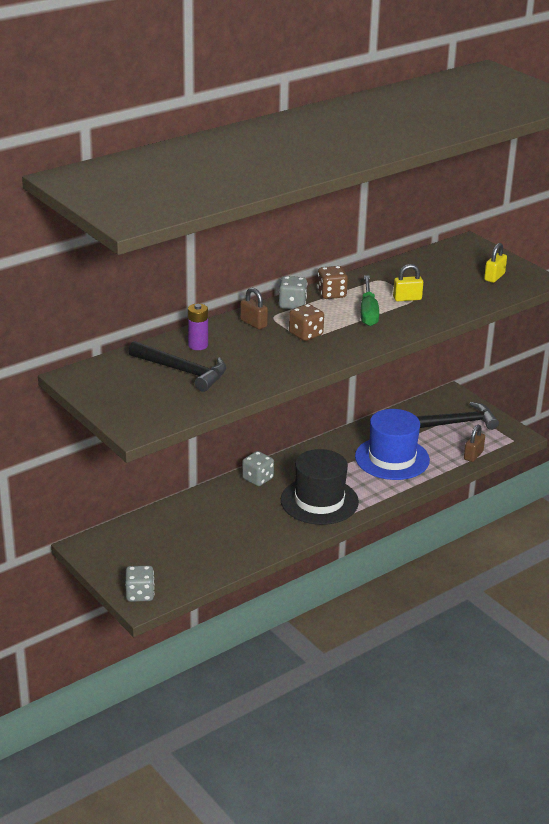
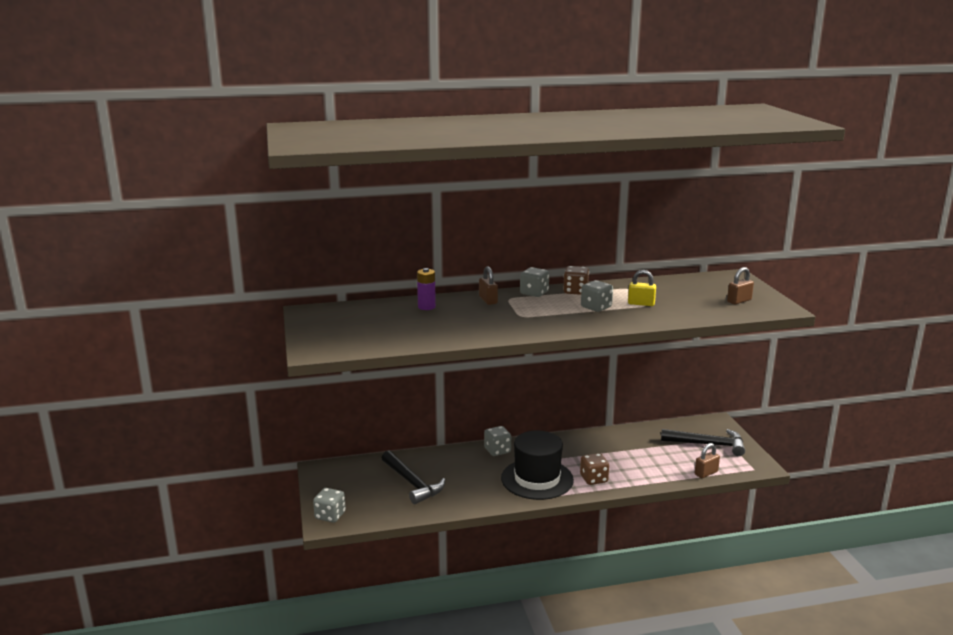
camera: 25 degrees right, 10 degrees down
black hammer [128,341,227,392] -> black hammer moved to [381,450,445,504]
brown dice [289,304,324,341] -> brown dice moved to [580,453,609,485]
blue hat [355,409,430,480] -> none
green screwdriver [361,275,379,326] -> grey dice [581,280,613,312]
yellow padlock [484,243,507,283] -> brown padlock [727,267,754,304]

